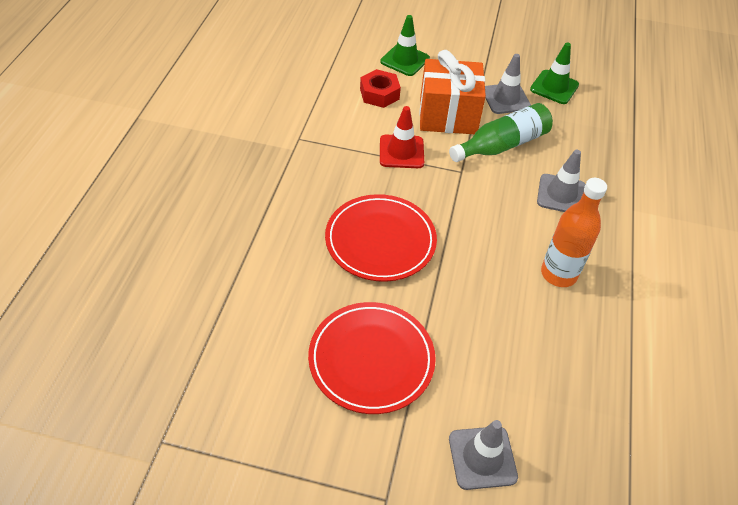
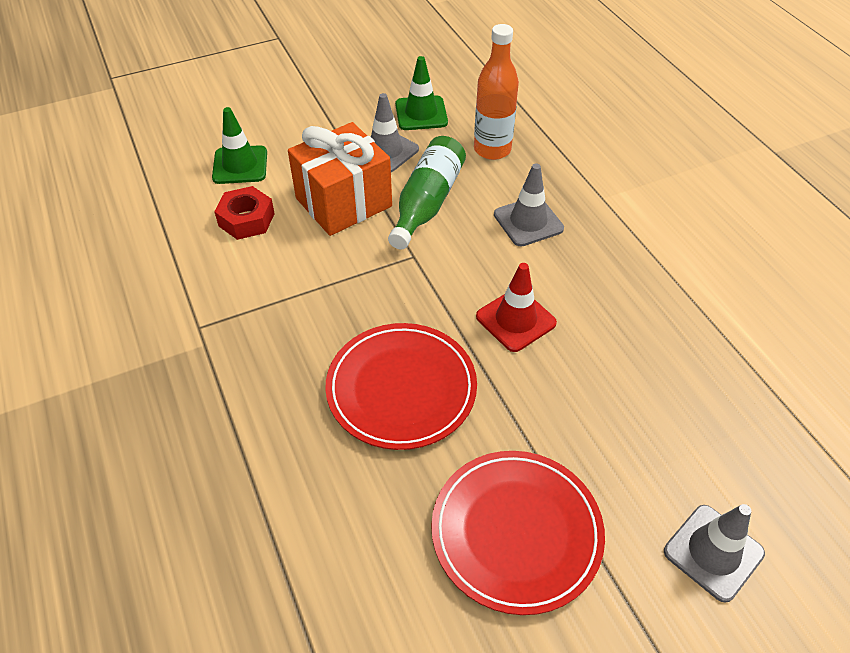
camera: 35 degrees left, 0 degrees up
red traffic cone [380,106,424,168] -> red traffic cone moved to [476,263,557,352]
orange bottle [541,178,607,287] -> orange bottle moved to [474,24,519,160]

